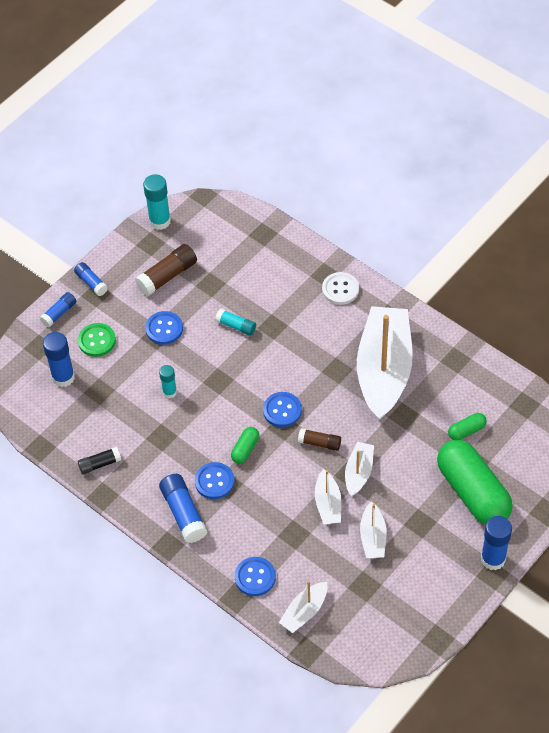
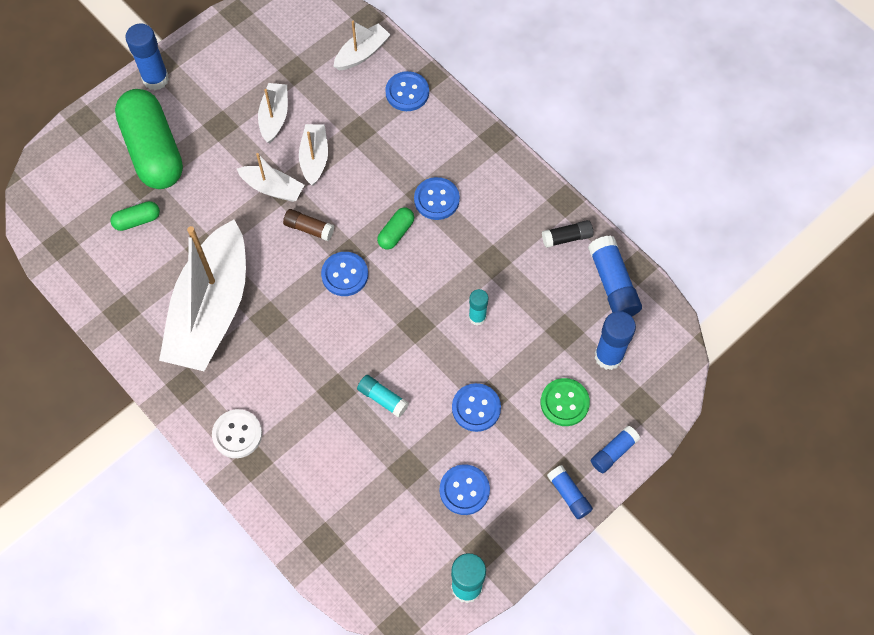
camera: 175 degrees left, 10 degrees up
brown glue stick [135,244,197,296] -> blue button [440,464,490,515]
blue glue stick [159,474,207,543] -> blue glue stick moved to [588,235,642,317]
white boat [345,442,374,496] -> white boat turned 90 degrees counterclockwise [237,153,304,202]

